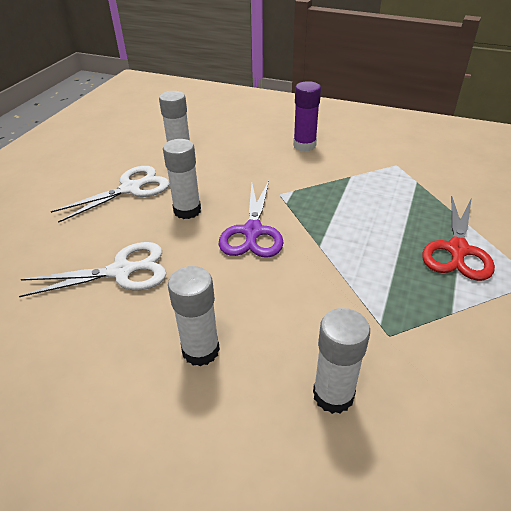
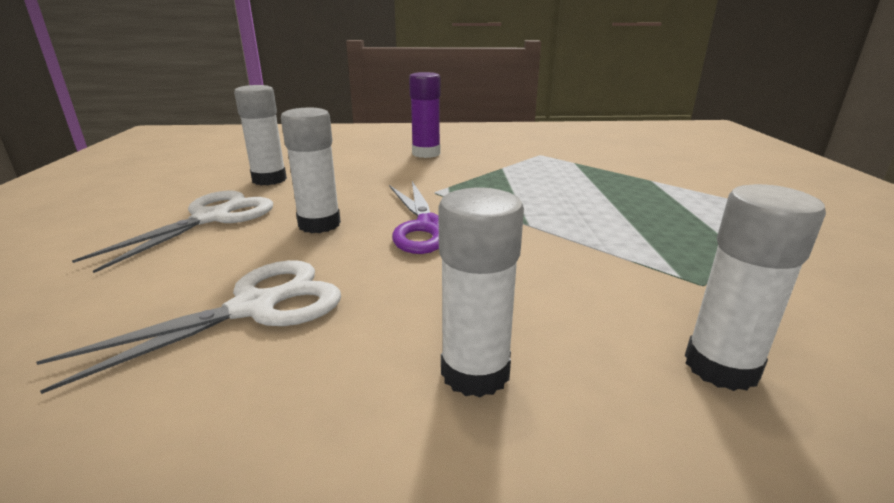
camera: 25 degrees left, 15 degrees down
red scissors [422,197,495,281] -> none

